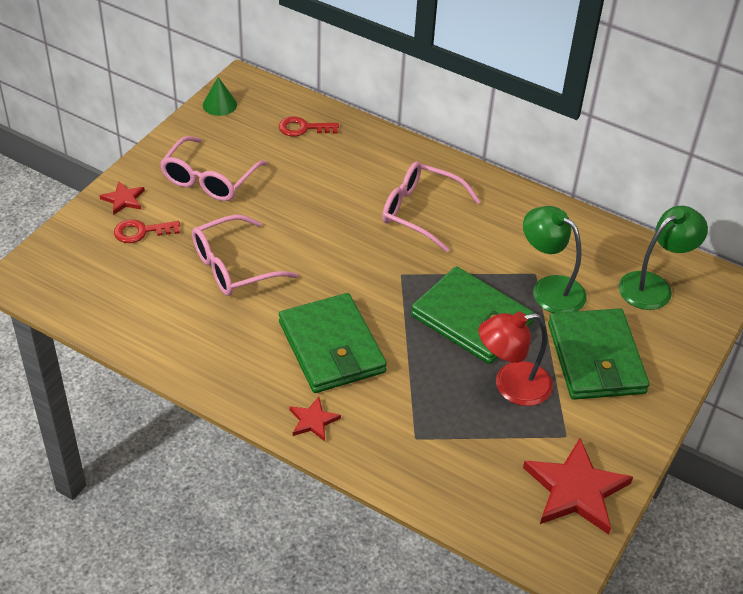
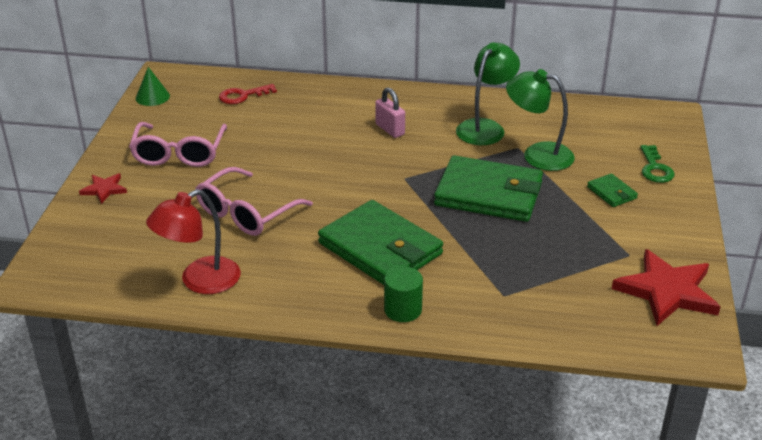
camera: 20 degrees left, 10 degrees down
red key [114,219,180,243] -> none
red star [290,397,341,441] -> green cylinder [384,266,423,322]
pink glasses [382,161,480,252] -> pink padlock [375,87,405,138]
red lamp [479,312,553,406] -> red lamp moved to [146,189,241,294]
green wallet [548,308,649,400] -> green wallet [587,173,638,207], size x0.43
green lamp [618,206,708,310] -> green lamp moved to [456,42,520,145]
none -> green key [640,145,674,183]

